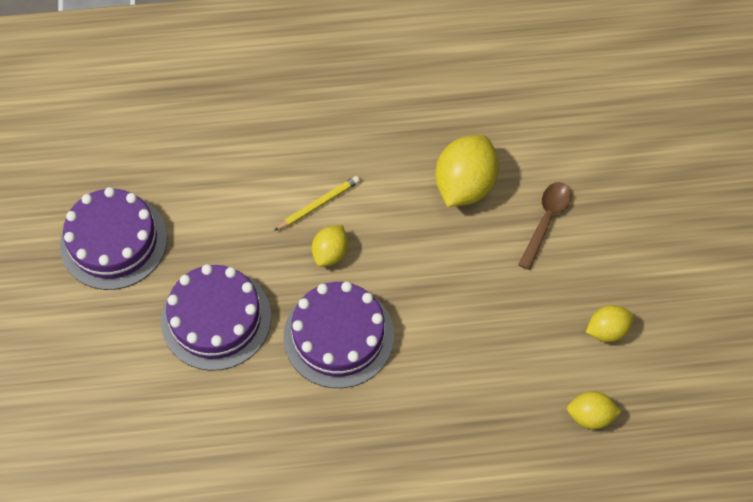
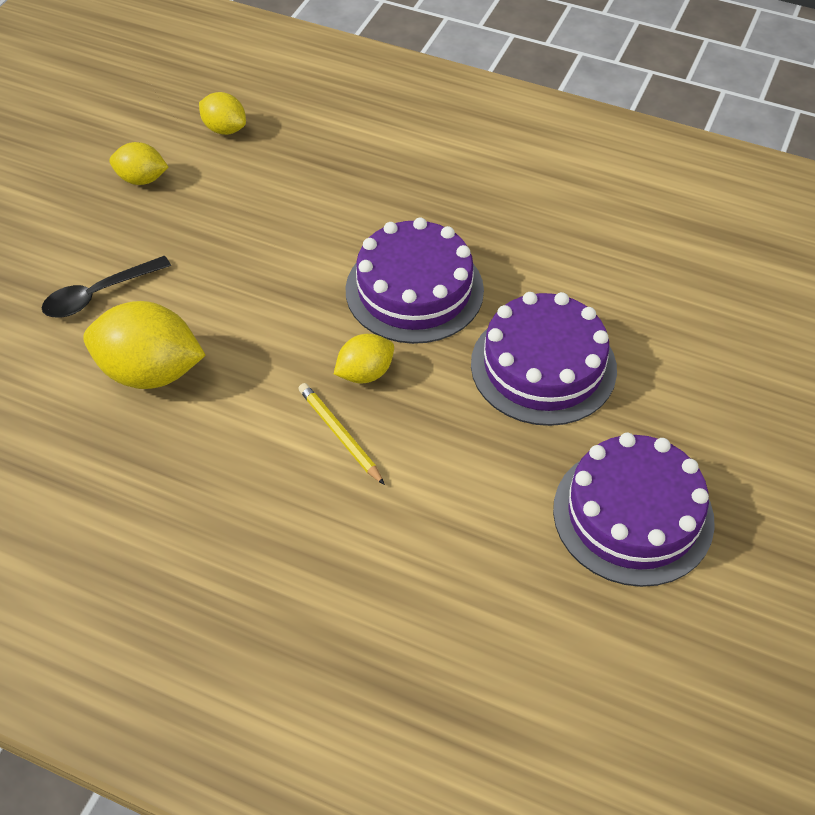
camera: 150 degrees left, 10 degrees down
yellow pencil [274,176,360,231] -> yellow pencil turned 60 degrees clockwise [298,383,385,485]
yellow lemon [435,135,499,207] -> yellow lemon turned 45 degrees clockwise [83,301,206,389]
brown spoon [518,182,571,270] -> black spoon [42,256,171,318]

